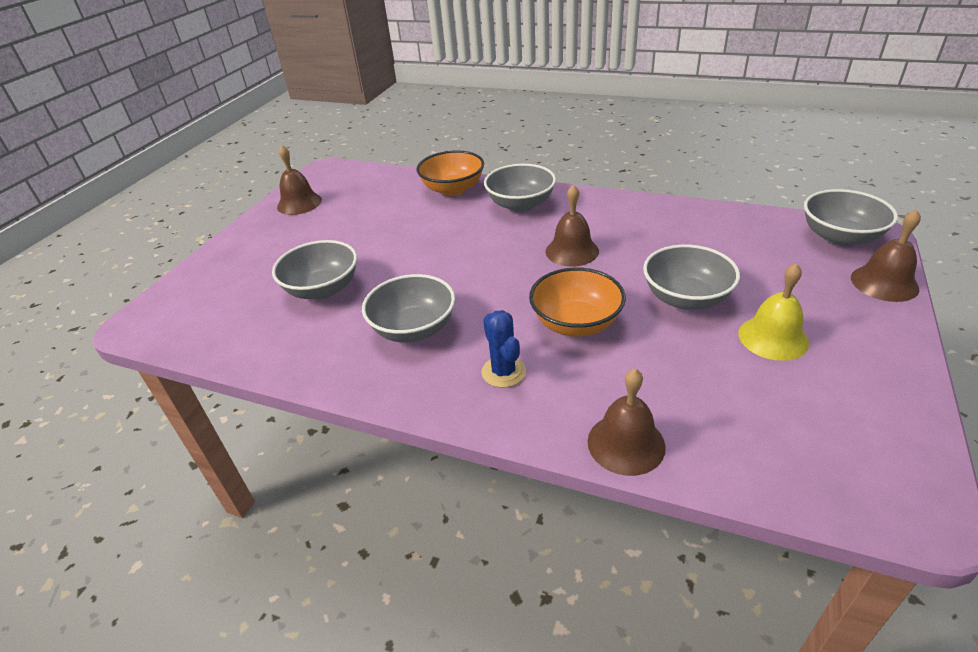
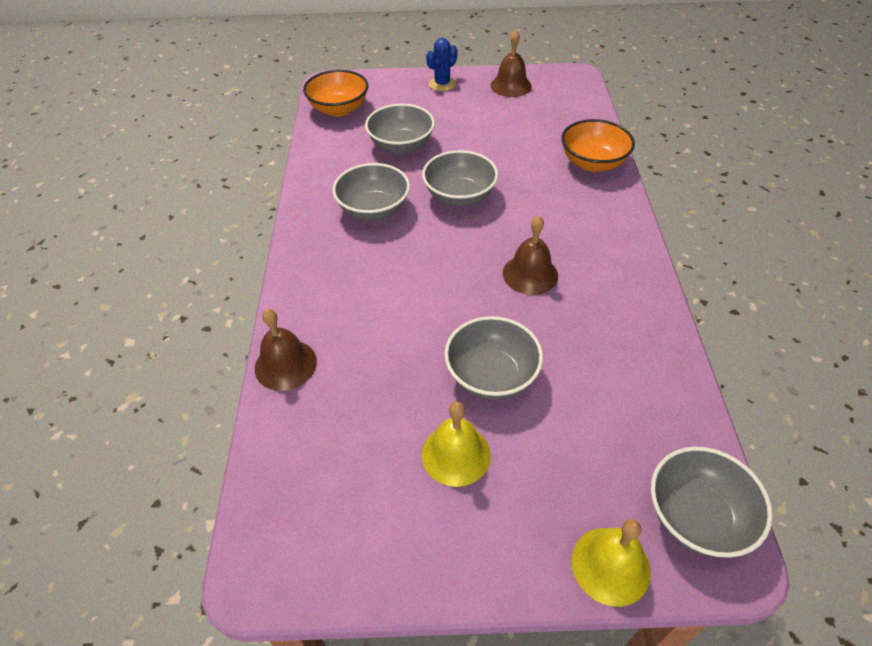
camera: 65 degrees right, 10 degrees up
blue cactus [482,310,526,388] -> blue cactus moved to [426,38,458,91]
grey bowl [484,164,556,212] -> grey bowl moved to [422,150,498,206]
orange bowl [529,267,626,337] -> orange bowl moved to [303,70,368,116]
brown bell [851,209,921,302] -> yellow bell [571,519,651,607]

